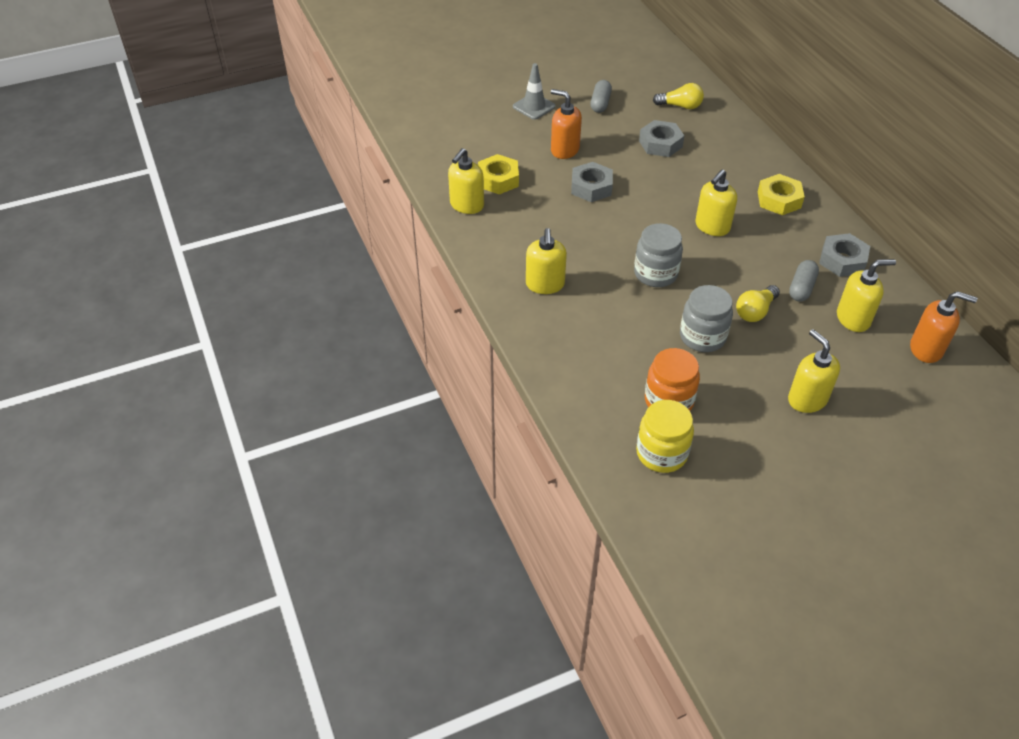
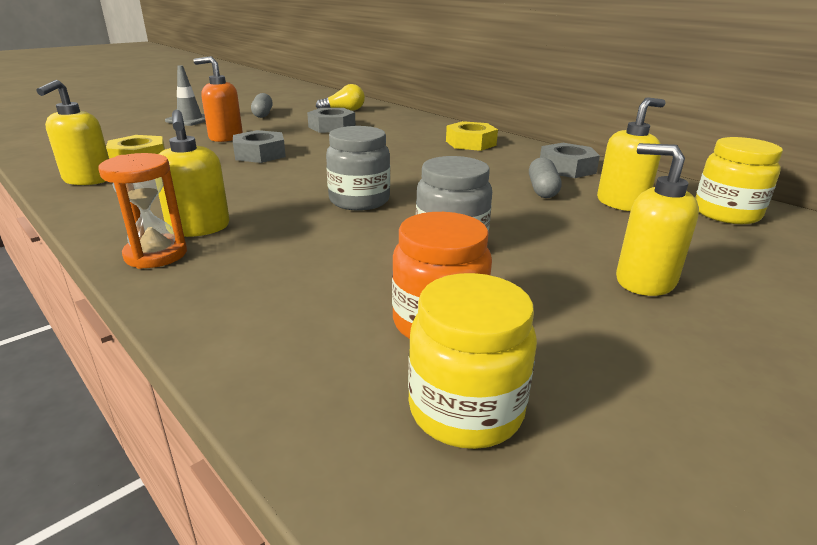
camera: 20 degrees left, 20 degrees down
yellow soap dispenser [695,170,737,236] -> none
yellow light bulb [736,285,780,322] -> none
orange soap dispenser [910,291,978,363] -> yellow jar [695,137,783,224]
none -> orange hourglass [98,153,187,269]

